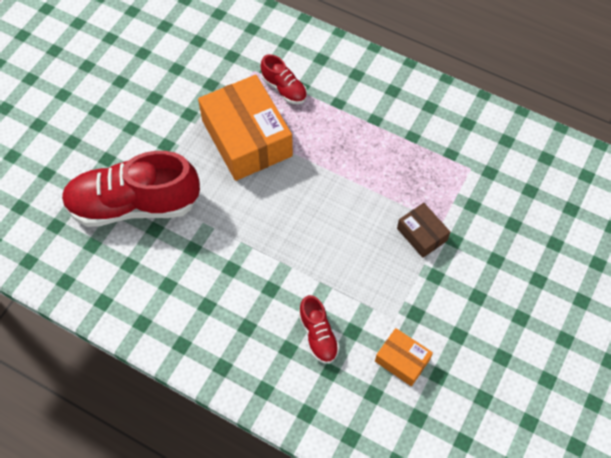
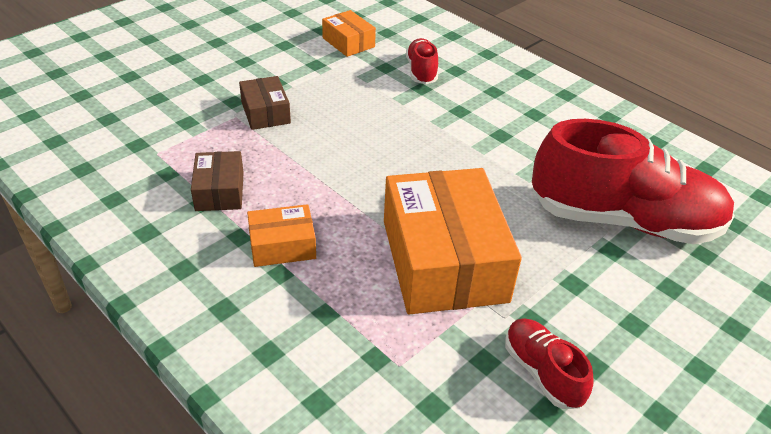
camera: 165 degrees left, 20 degrees down
red shoe [261,54,307,104] -> red shoe moved to [505,319,594,409]
none -> brown box [191,151,244,211]
none -> orange box [247,204,316,267]

